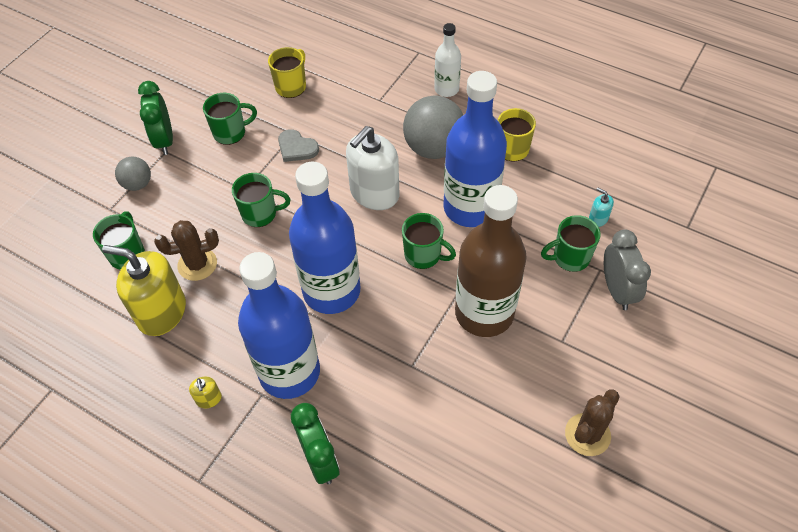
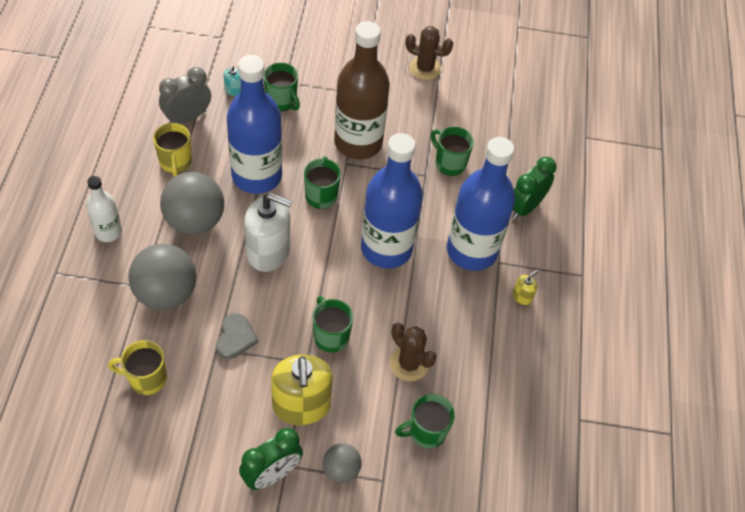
camera: 120 degrees left, 0 degrees up
yellow soap dispenser [102,245,186,336] -> yellow soap dispenser moved to [271,355,333,425]
green mug [203,93,257,145] -> green mug moved to [431,127,474,176]
grey clock [604,229,651,310] -> grey clock moved to [159,67,211,123]
none -> grey ball [128,244,196,310]

